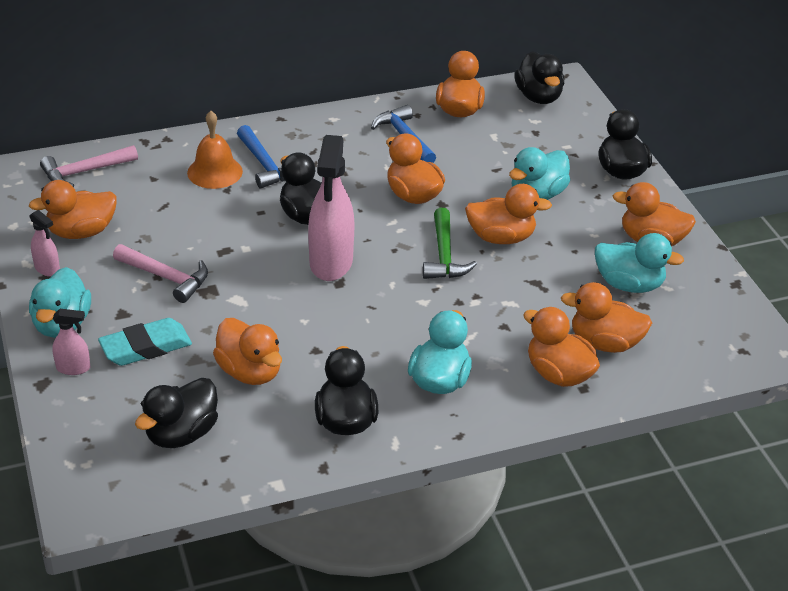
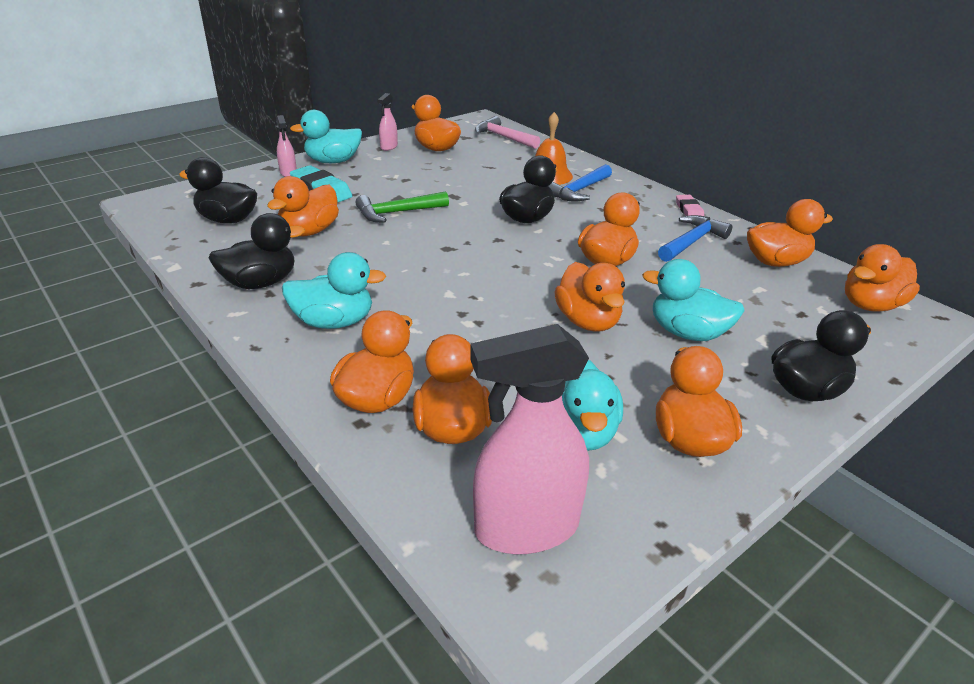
camera: 70 degrees right, 5 degrees down
pink hammer [113,244,208,303] -> none
pink spray bottle [308,135,354,281] -> pink spray bottle moved to [470,324,589,554]
green hammer [423,208,477,279] -> green hammer moved to [356,191,449,223]
black duck [515,51,564,104] -> orange duck [845,244,920,312]
none -> pink eraser [676,195,704,216]

